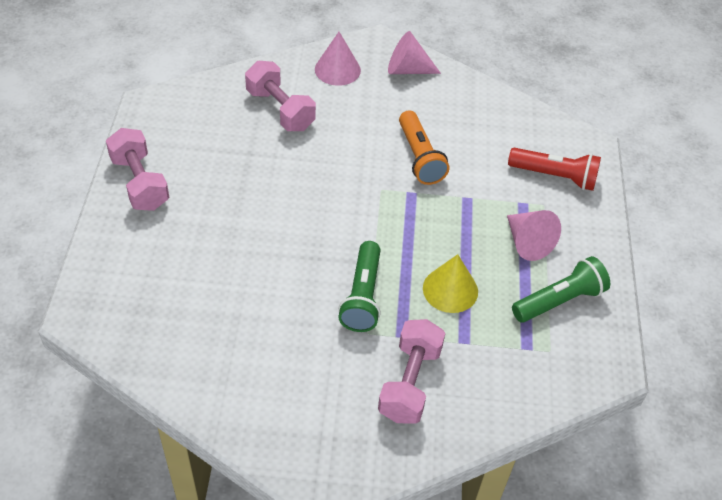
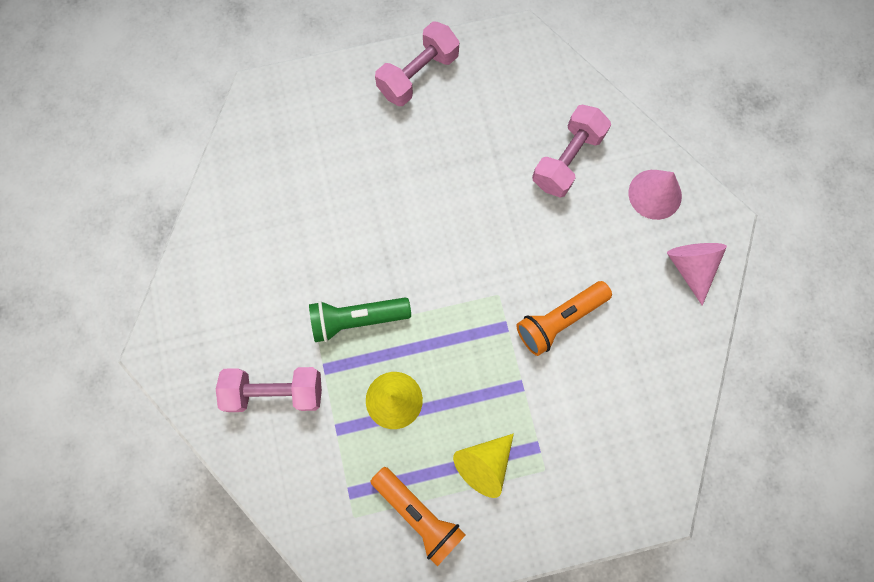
camera: 75 degrees right, 25 degrees up
pink cone [507,210,561,261] -> yellow cone [453,434,514,498]
red flashlight [508,148,601,191] -> none
green flashlight [512,256,610,322] -> orange flashlight [370,467,466,566]

